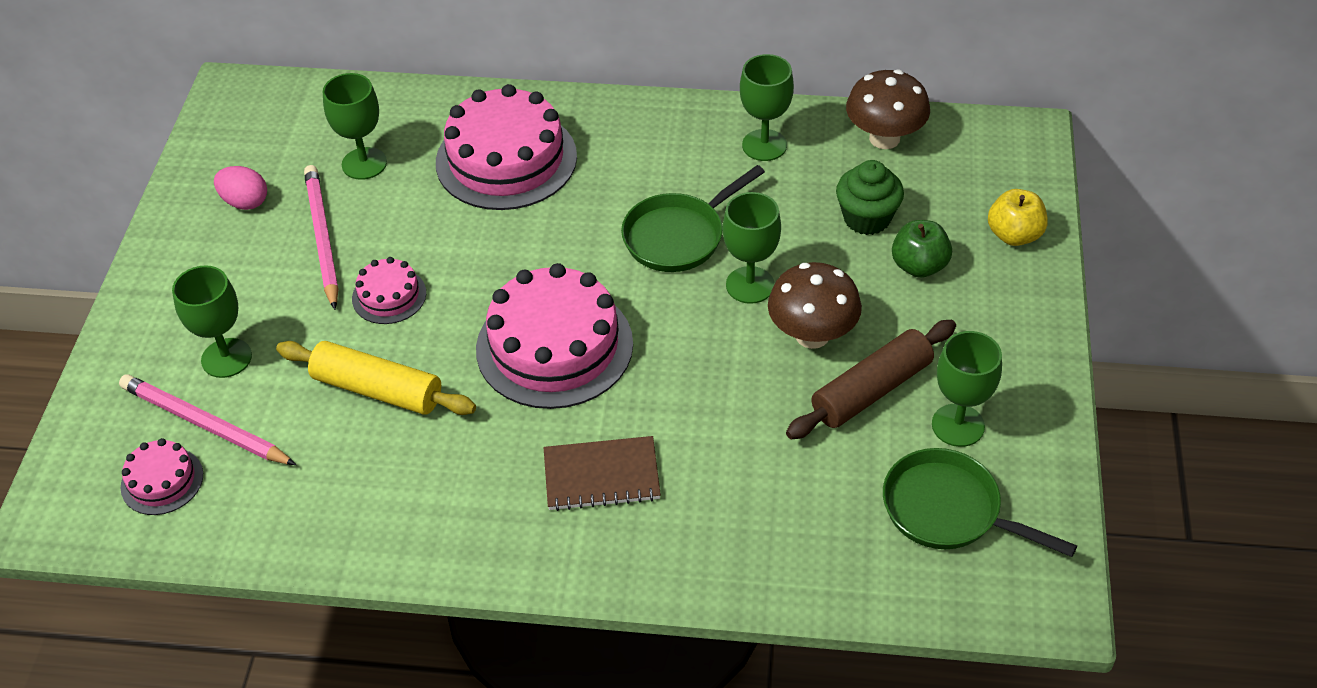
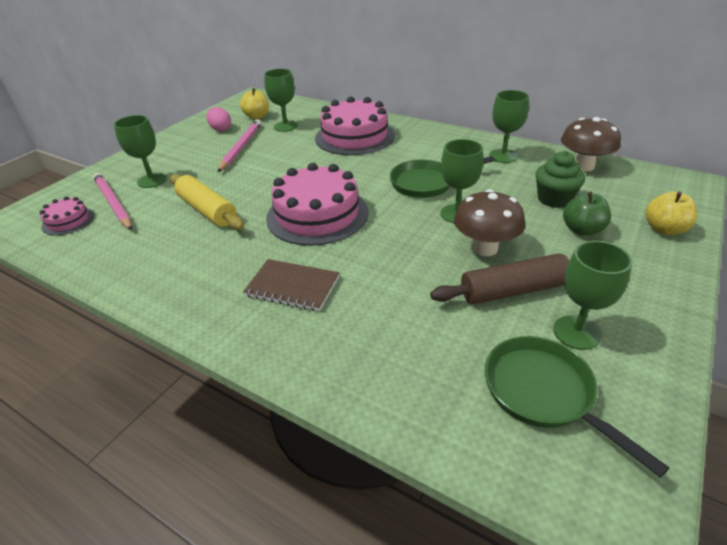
camera: 25 degrees right, 10 degrees down
pink cake [352,257,426,324] -> none
none -> yellow apple [240,88,269,119]

